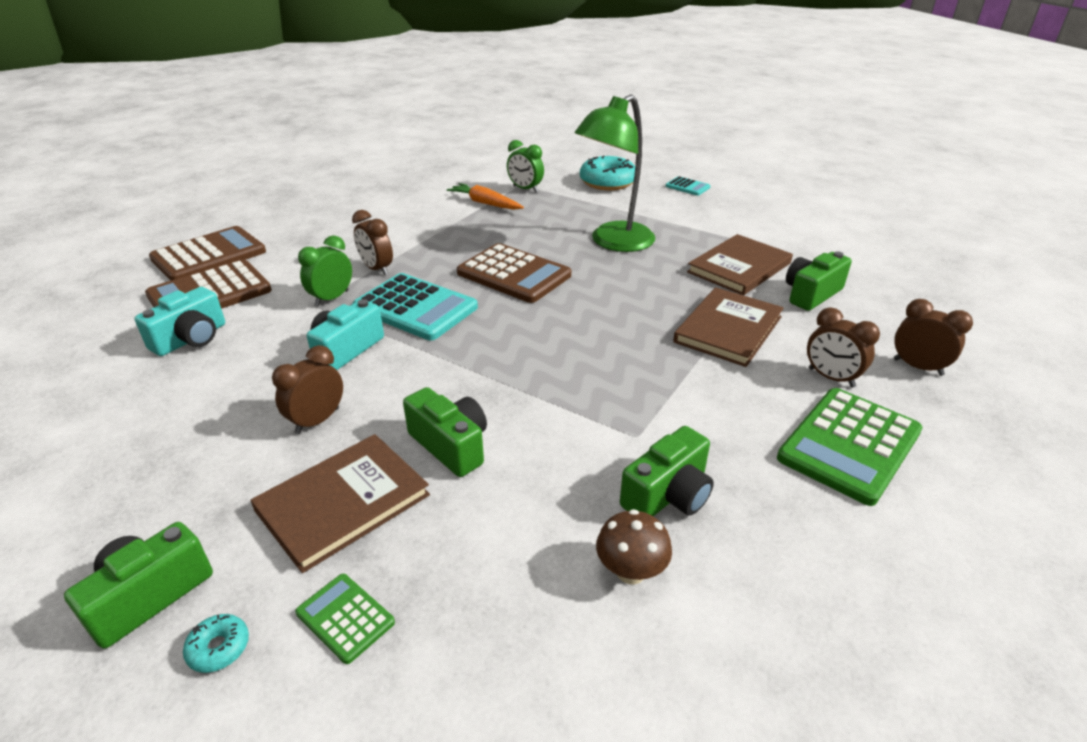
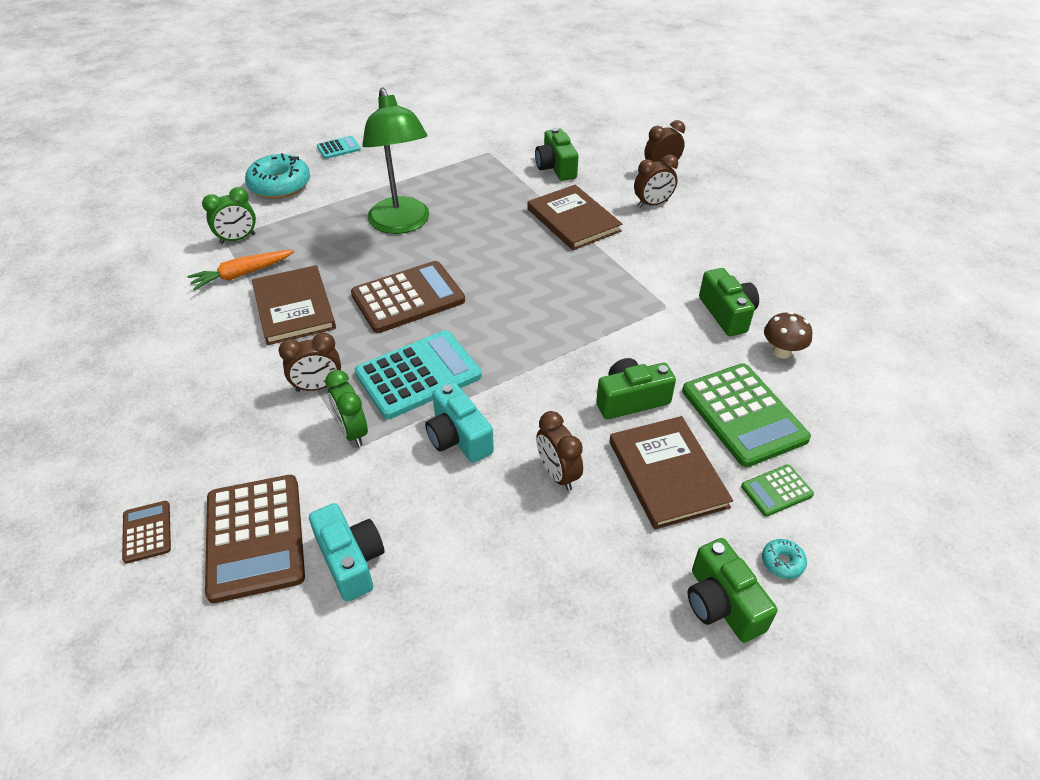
camera: 65 degrees left, 10 degrees up
brown calculator [149,226,266,280] -> brown calculator [122,501,171,564], size x0.49
brown book [687,234,793,295] -> brown book moved to [252,265,336,345]
green calculator [777,388,923,506] -> green calculator moved to [682,363,811,467]

